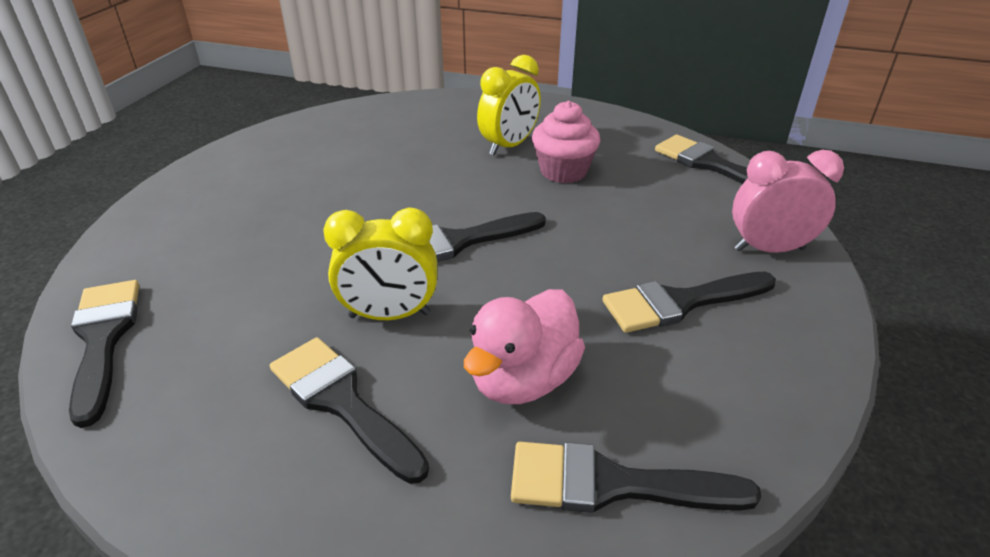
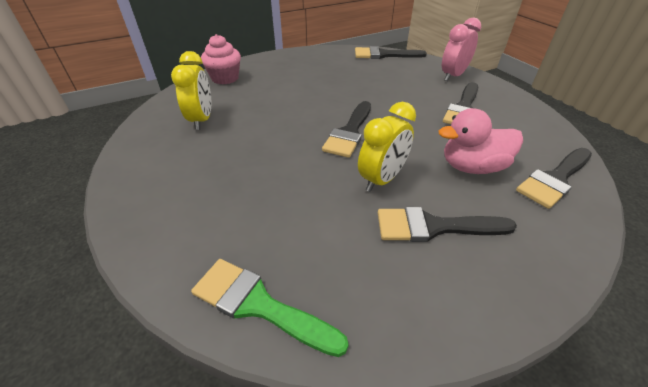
camera: 45 degrees left, 5 degrees up
black brush [69,280,139,428] -> green brush [191,259,349,357]
pink duck [464,289,585,404] -> pink duck turned 90 degrees clockwise [438,108,523,174]
yellow clock [477,55,541,155] -> yellow clock moved to [171,51,211,130]
pink cupcake [532,101,600,183] -> pink cupcake moved to [201,34,241,85]

